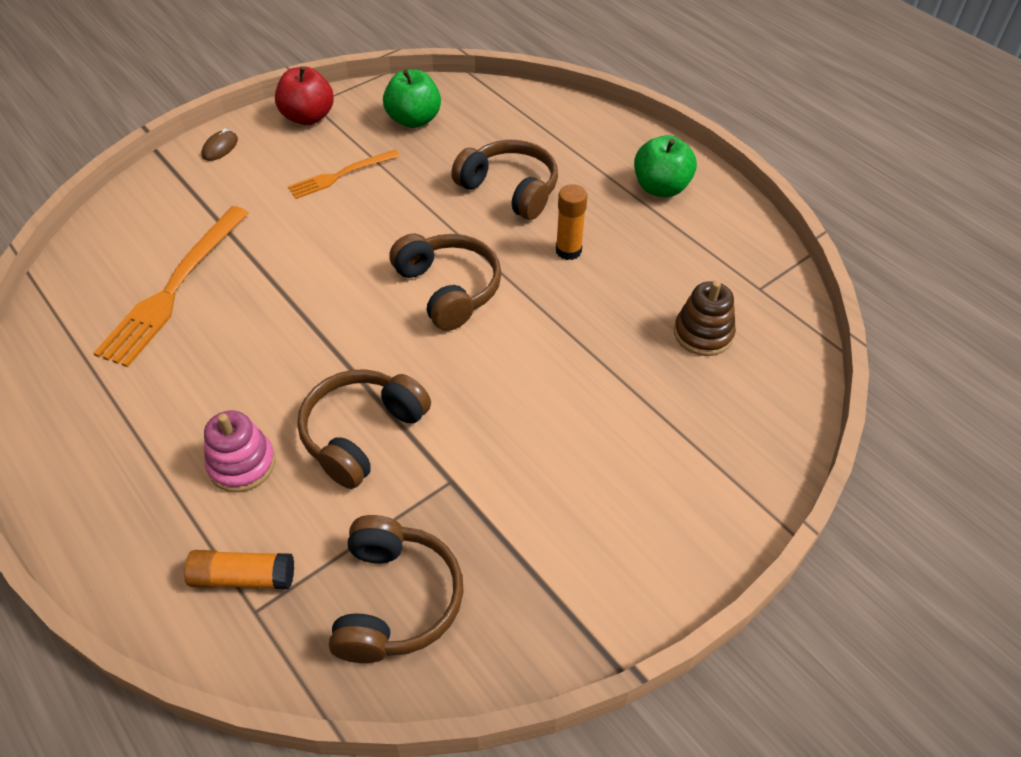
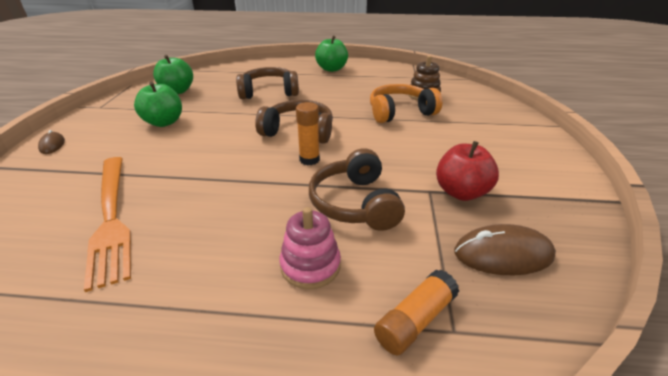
camera: 45 degrees left, 15 degrees down
red apple [275,66,334,125] -> red apple moved to [436,141,499,201]
orange fork [288,149,400,199] -> green apple [134,82,182,127]
brown headphones [329,515,464,663] -> brown mouse [454,224,556,275]
orange glue stick [556,184,587,260] -> orange glue stick moved to [296,102,320,166]
none -> orange headphones [370,84,442,123]

